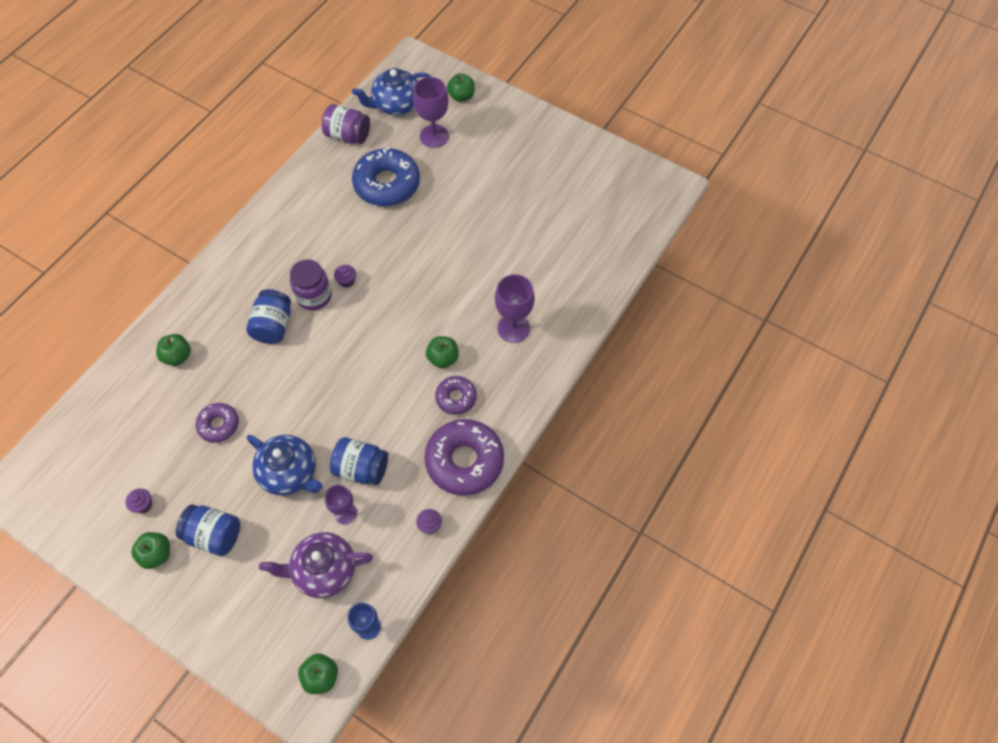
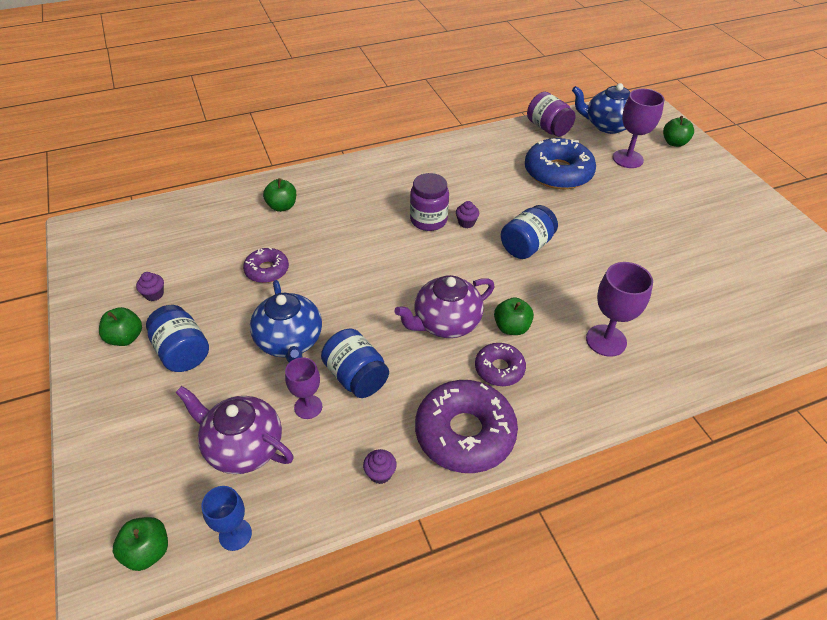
camera: 35 degrees right, 15 degrees down
blue jar [246,289,291,344] -> blue jar moved to [501,205,558,259]
none -> purple teapot [394,275,494,338]

